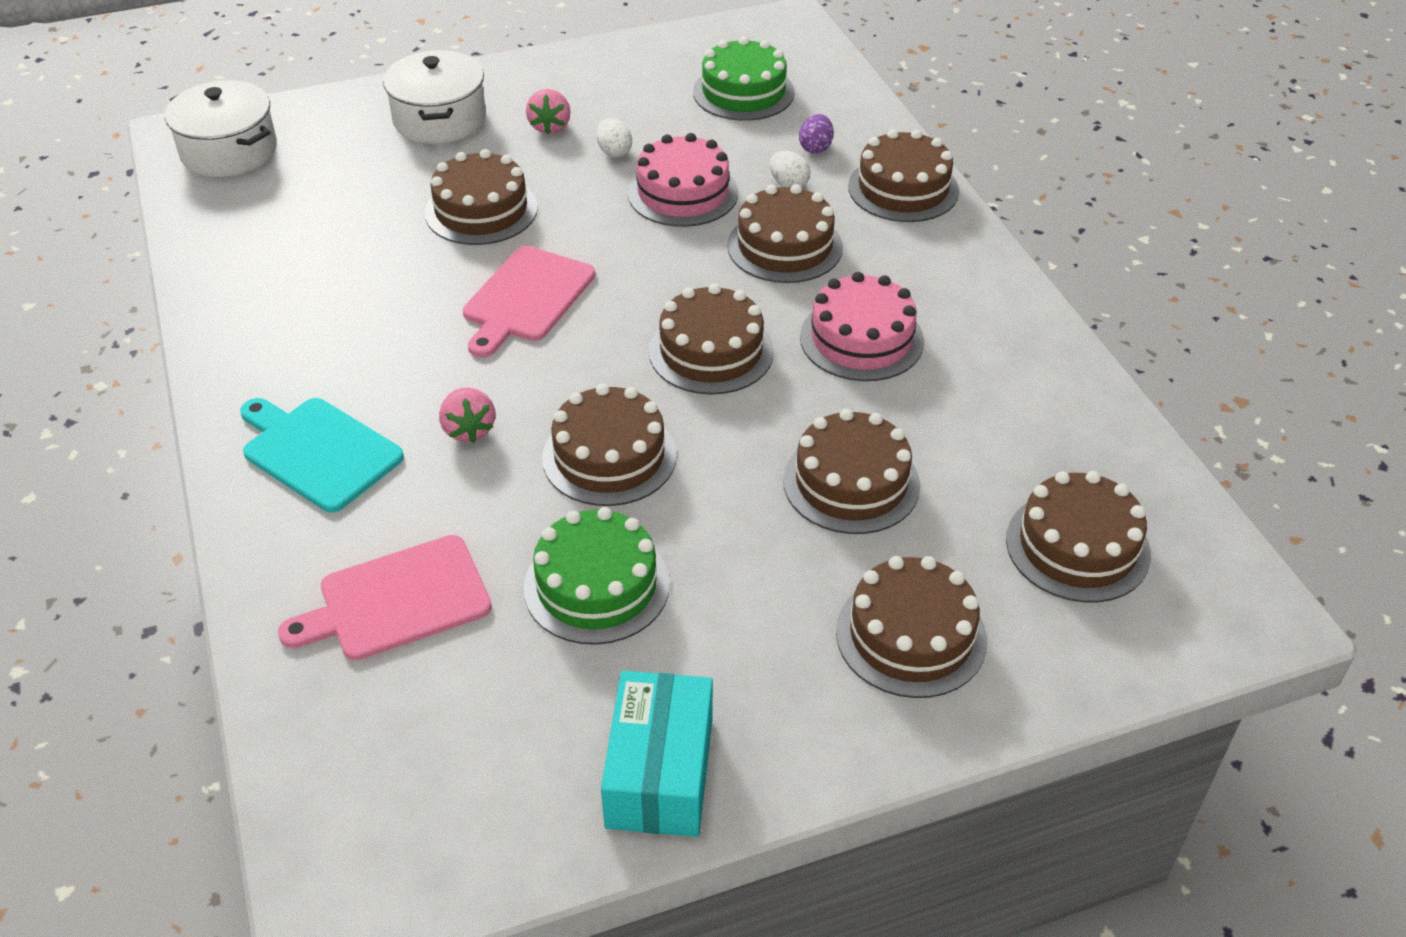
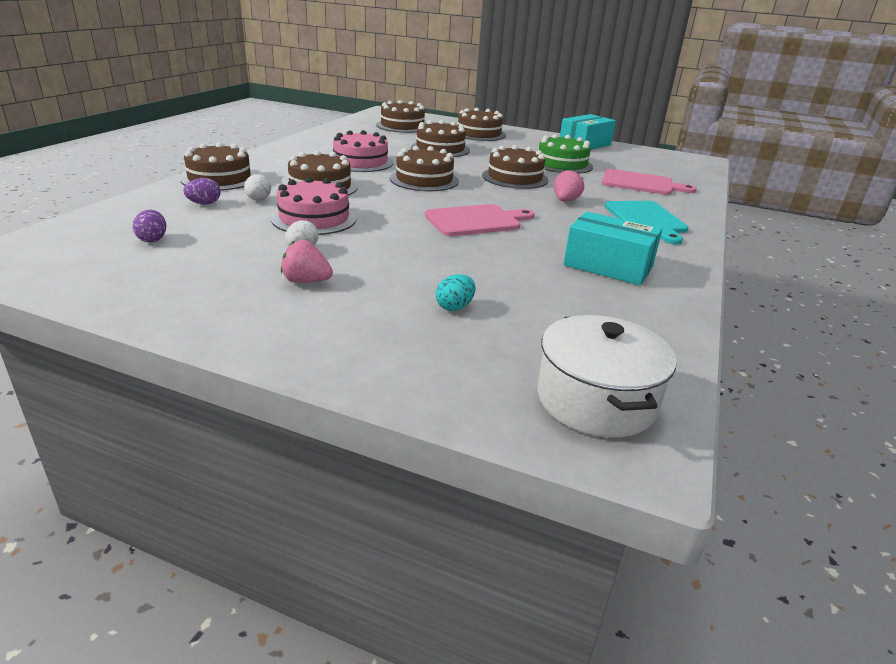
camera: 140 degrees left, 15 degrees down
white pot [383,50,486,144] -> none
brown cake [425,149,538,245] -> none
pink strawberry [526,89,571,134] -> pink strawberry turned 120 degrees counterclockwise [281,240,333,283]
green cake [693,37,795,121] -> purple egg [133,210,166,242]
none -> turquoise egg [436,274,475,311]
none -> turquoise box [564,211,662,285]

